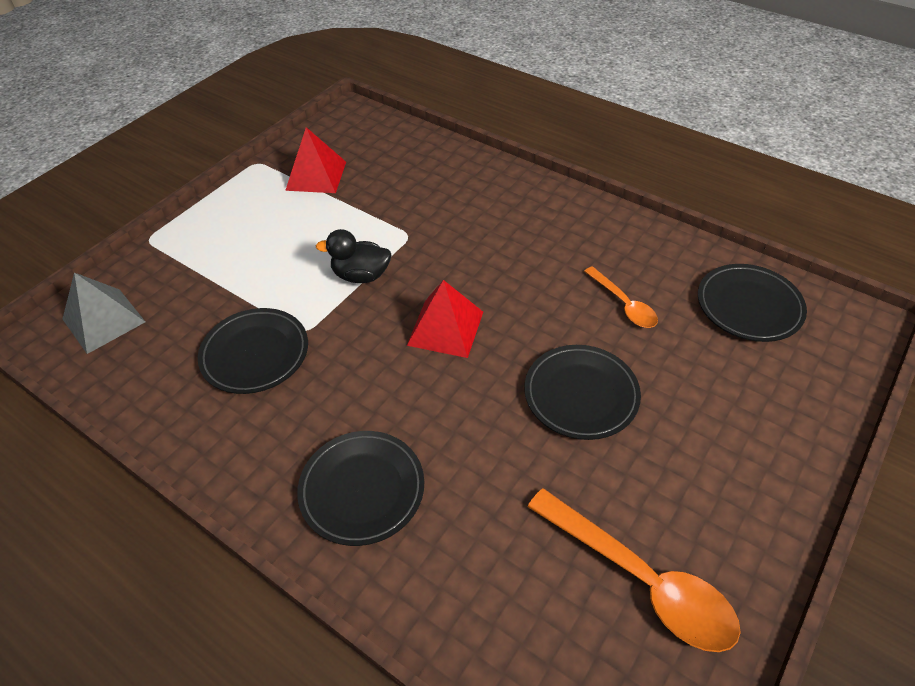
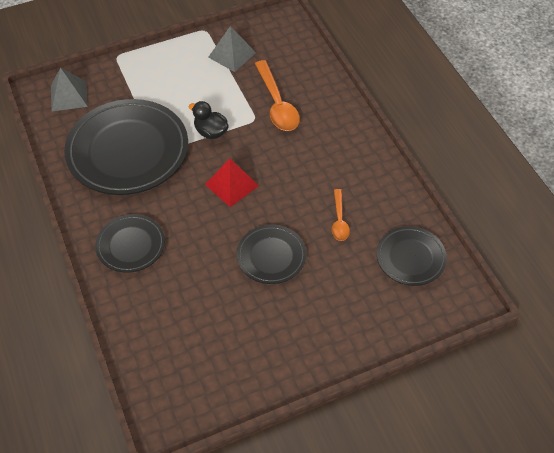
camera: 30 degrees right, 5 degrees up
black plate [198,308,308,394] -> black plate [64,99,188,195], size x1.92
red pyramid [285,127,346,193] -> grey pyramid [208,26,256,72]
orange spoon [527,488,741,652] -> orange spoon moved to [255,60,300,131]

